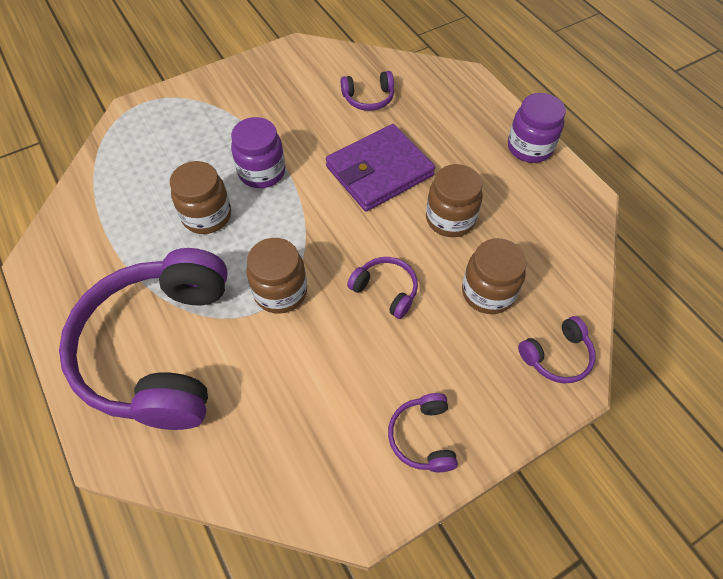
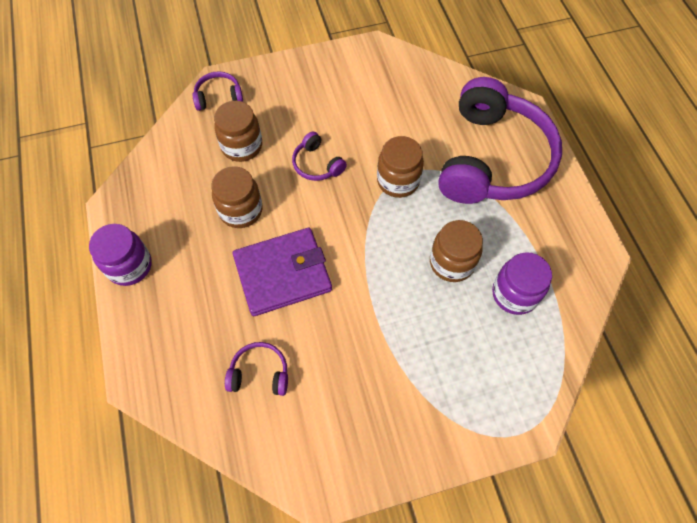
camera: 165 degrees left, 5 degrees up
purple jar [231,117,285,188] -> purple jar moved to [492,252,552,315]
purple headphones [388,393,458,472] -> none

